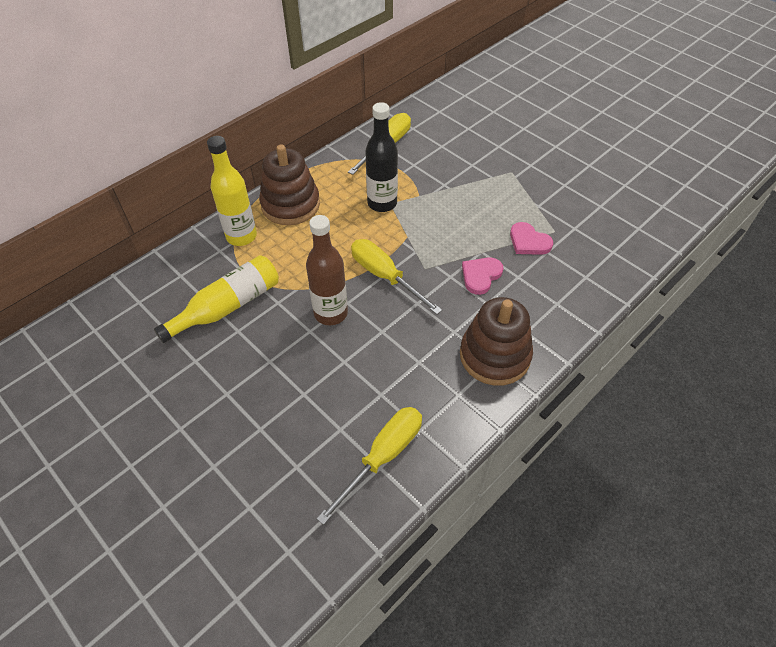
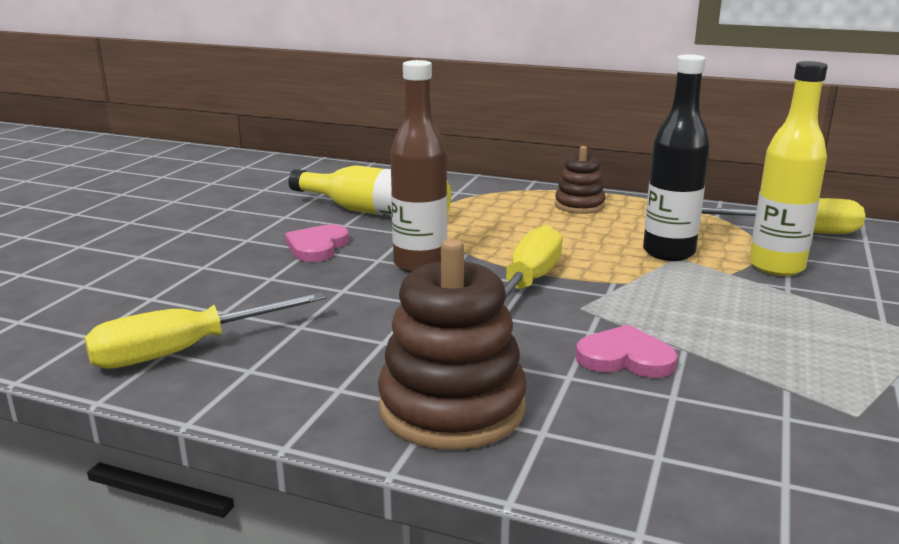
camera: 65 degrees right, 30 degrees down
yellow bottle [207,136,257,246] -> yellow bottle moved to [749,61,828,276]
brown stacking toy [259,144,320,225] -> brown stacking toy [555,146,605,214], size x0.57
yellow screwdriver [316,407,422,525] -> yellow screwdriver turned 135 degrees clockwise [84,292,326,369]
pink heart [510,222,553,255] -> pink heart moved to [285,224,349,262]

